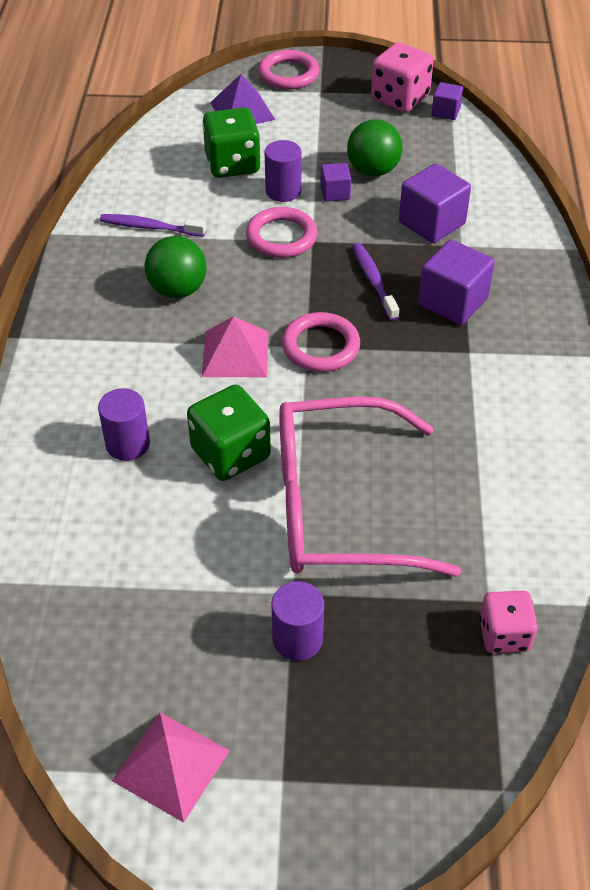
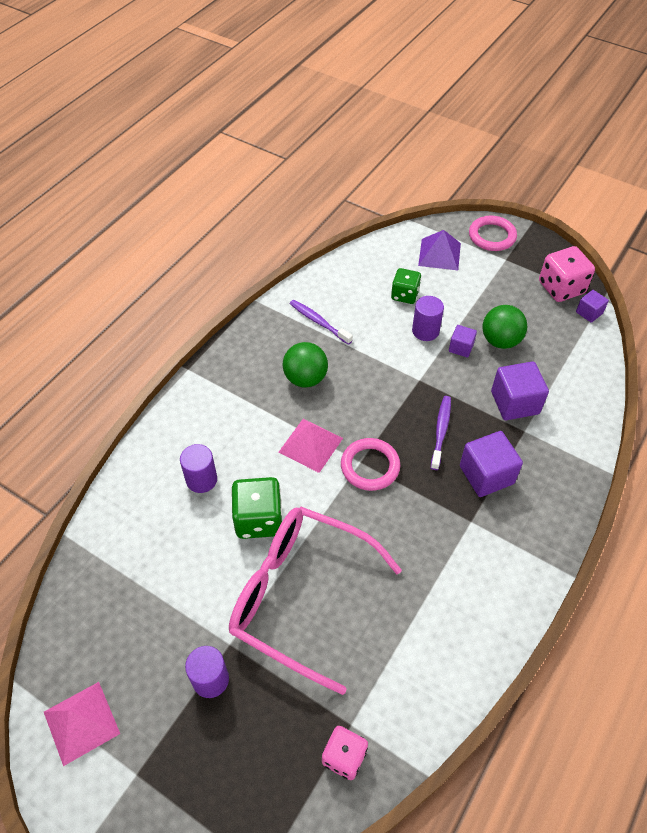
camera: 30 degrees right, 5 degrees up
green dice [202,107,261,178] -> green dice [391,268,421,304], size x0.66
pink ring [246,207,318,258] -> none

